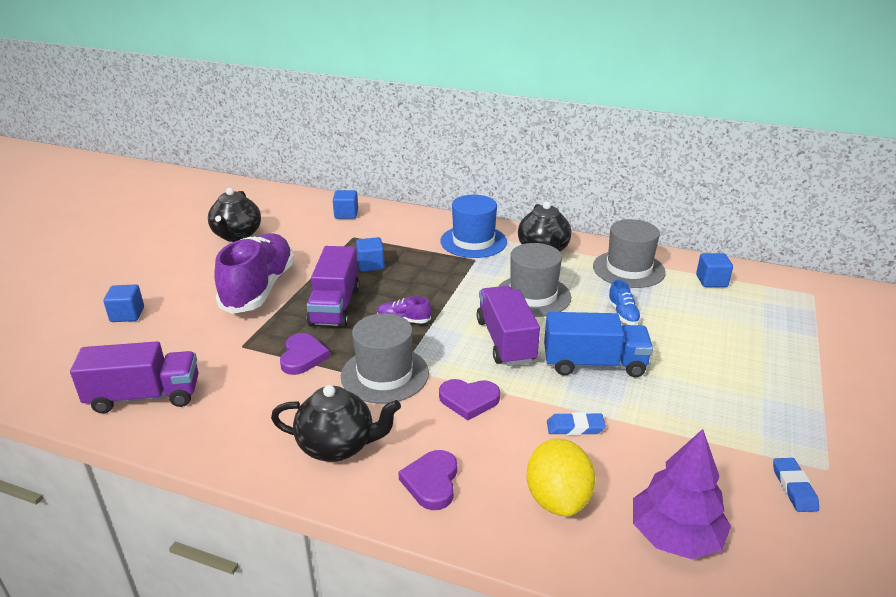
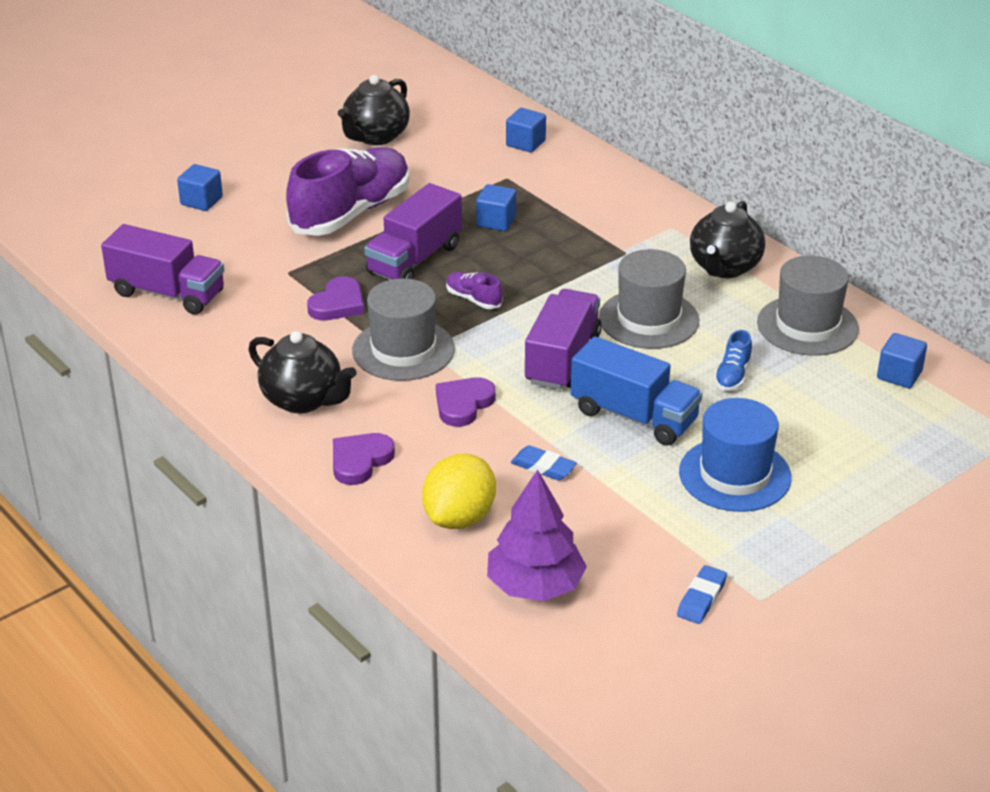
camera: 30 degrees right, 5 degrees up
purple heart [439,379,500,420] -> purple heart turned 90 degrees clockwise [436,377,496,427]
blue hat [440,195,507,258] -> blue hat moved to [679,398,792,512]

